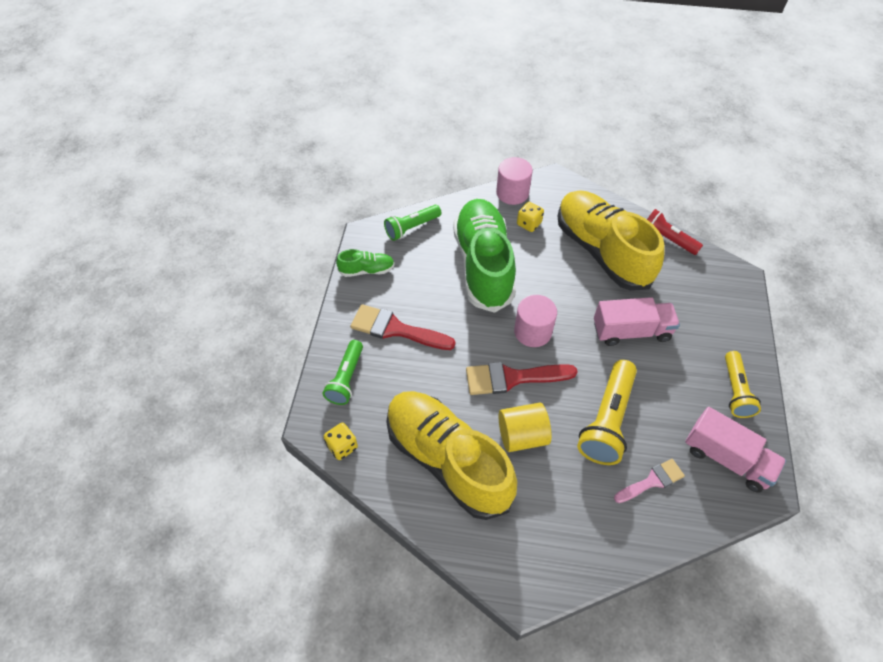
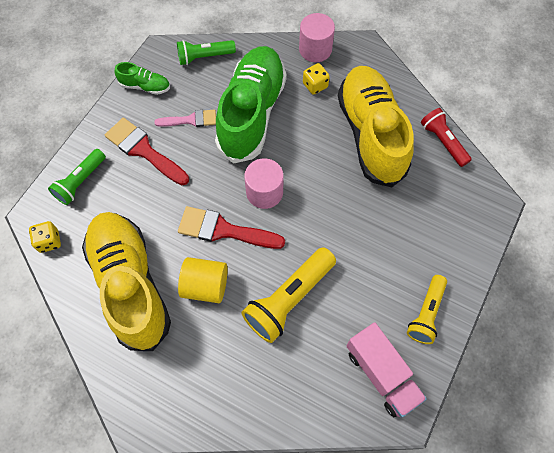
camera: 20 degrees right, 10 degrees up
pink truck [594,297,680,346] -> none
pink brush [614,459,685,503] -> pink brush moved to [154,109,216,127]

